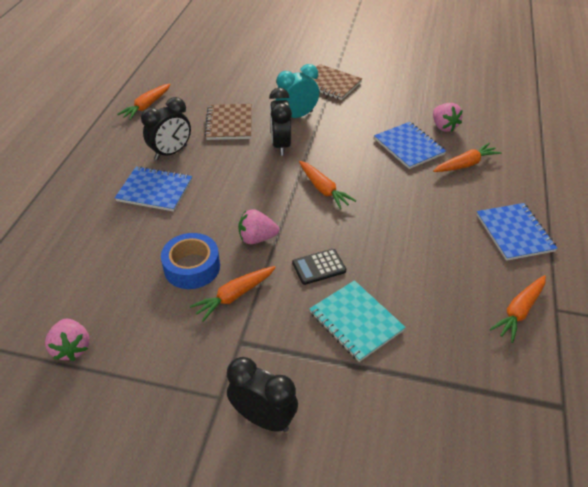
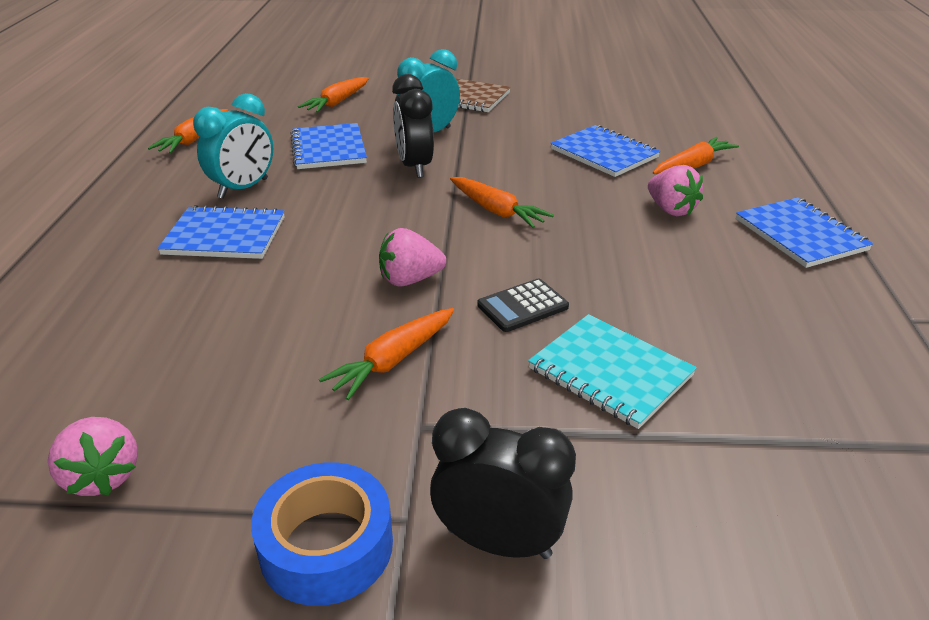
camera: 10 degrees left, 10 degrees down
black clock [141,97,191,160] -> turquoise clock [193,93,273,199]
blue tape [161,233,220,289] -> blue tape moved to [251,462,393,606]
brown notebook [205,104,252,140] -> blue notebook [290,123,367,169]
pink strawberry [433,103,463,132] -> pink strawberry moved to [648,165,703,216]
orange carrot [490,275,546,343] -> orange carrot moved to [298,77,369,113]

